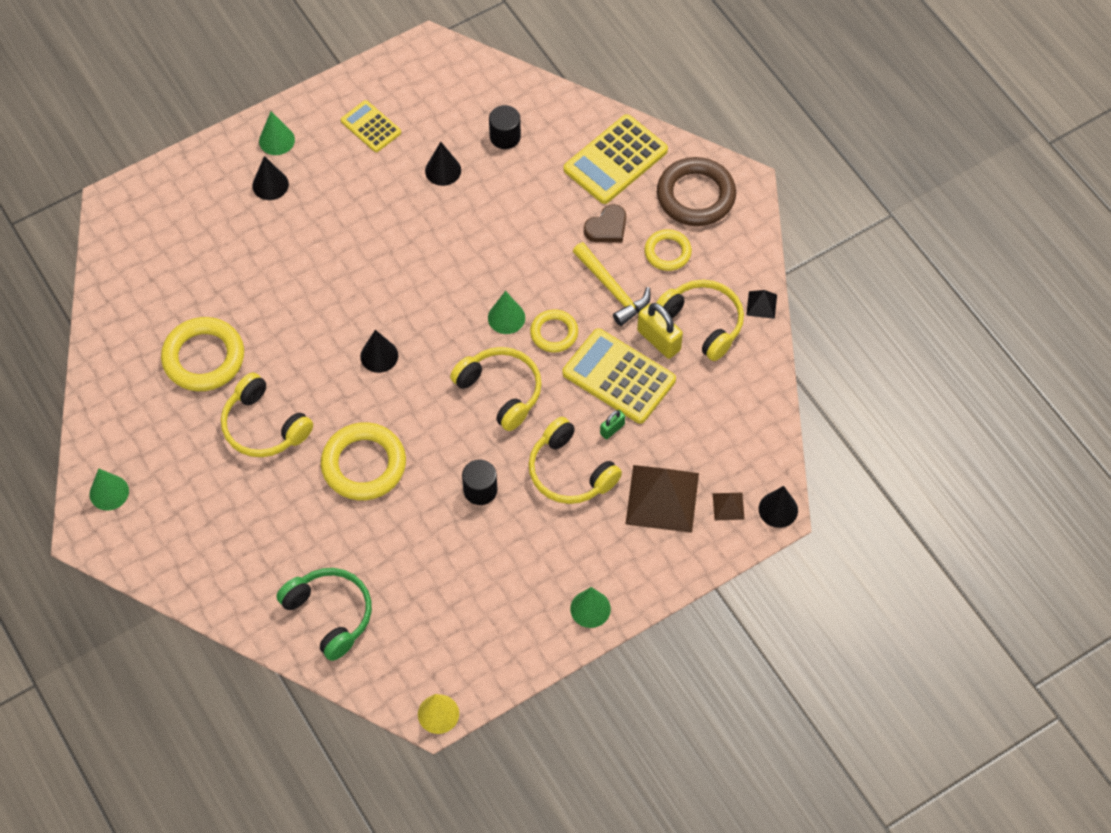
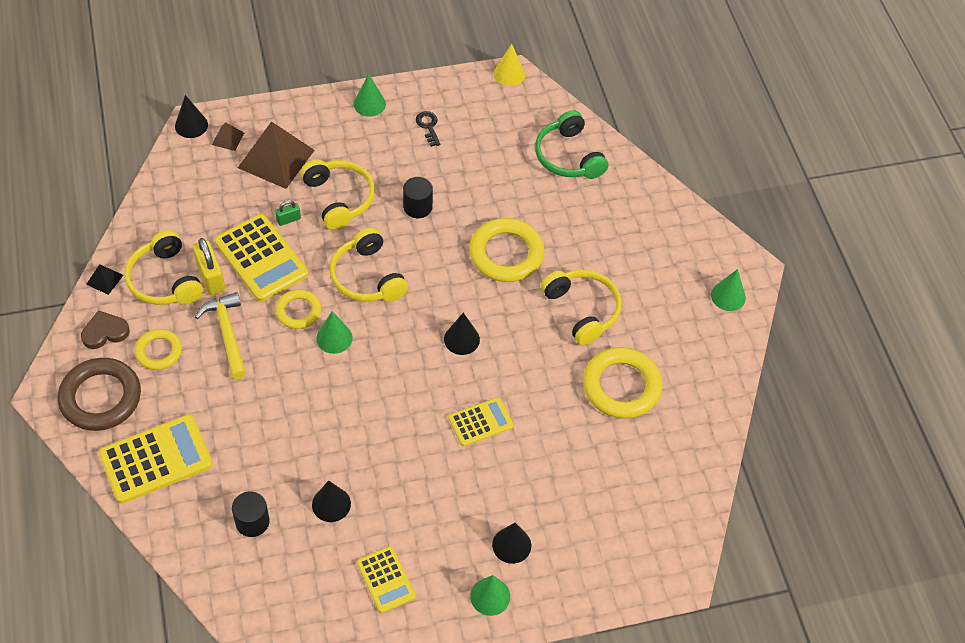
camera: 165 degrees left, 5 degrees down
brown heart [584,204,626,242] -> brown heart moved to [81,310,130,349]
none -> black key [416,111,441,147]
none -> yellow calculator [449,397,514,446]

